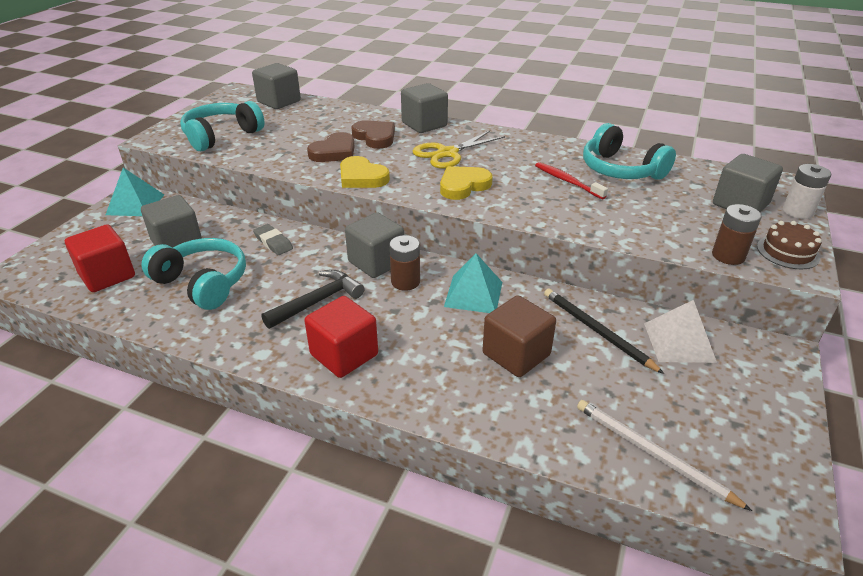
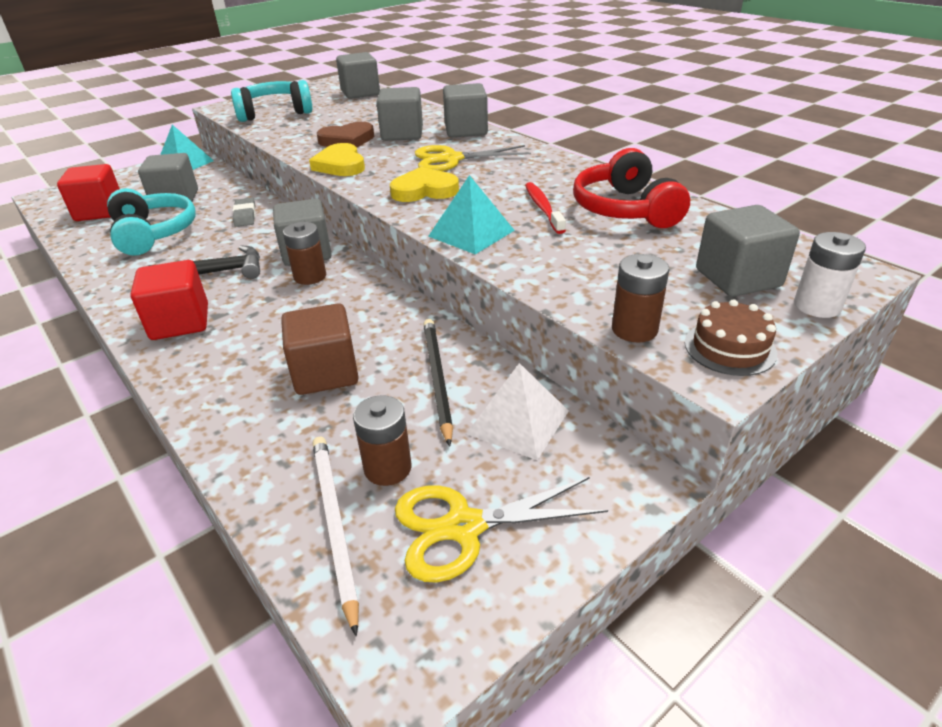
camera: 30 degrees right, 0 degrees up
brown heart [352,120,395,149] -> grey cube [376,87,423,141]
turquoise pyramid [444,253,502,313] -> turquoise pyramid moved to [428,175,515,254]
turquoise headphones [583,123,676,180] -> red headphones [573,148,690,228]
none -> brown battery [353,395,412,486]
none -> yellow scissors [395,477,608,583]

